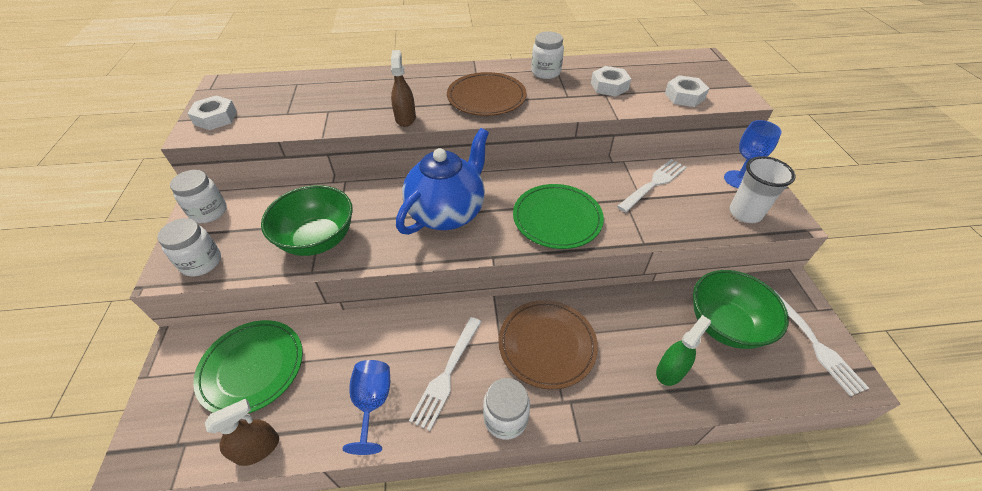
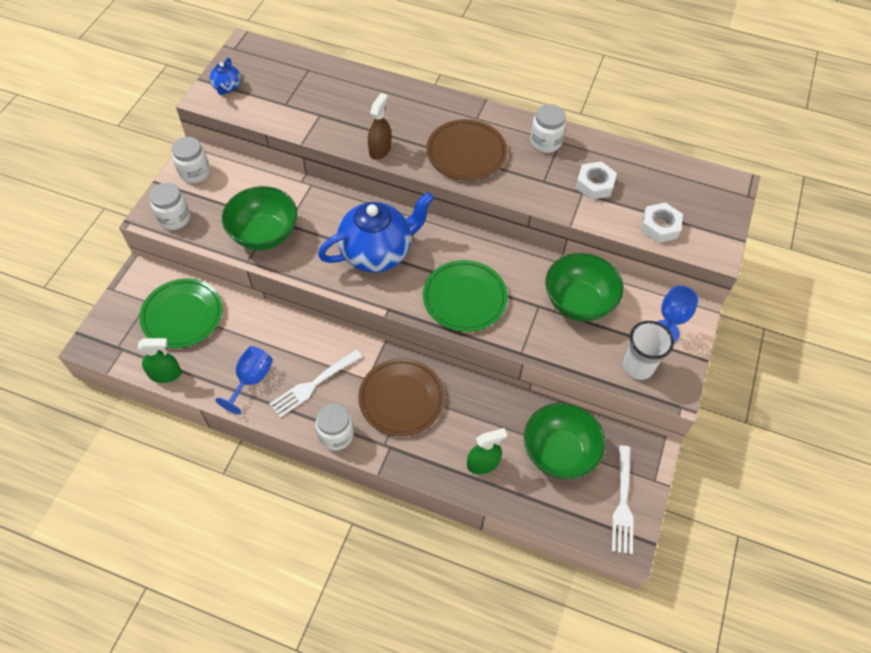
camera: 25 degrees right, 10 degrees up
white nut [187,96,237,130] -> blue teapot [210,58,241,95]
brown spray bottle [205,399,279,466] -> green spray bottle [138,338,182,383]
white fork [617,159,686,213] -> green bowl [545,253,624,321]

